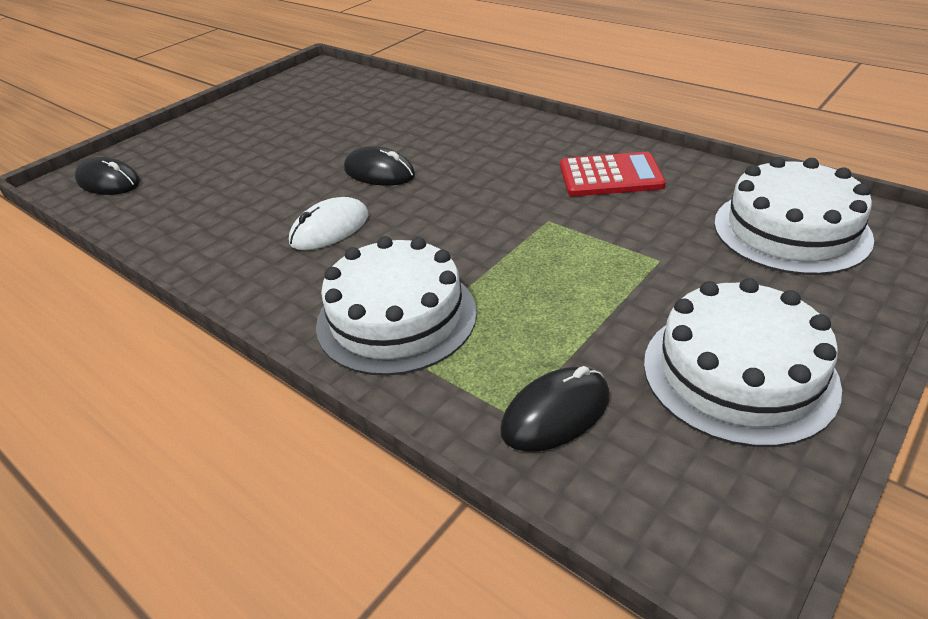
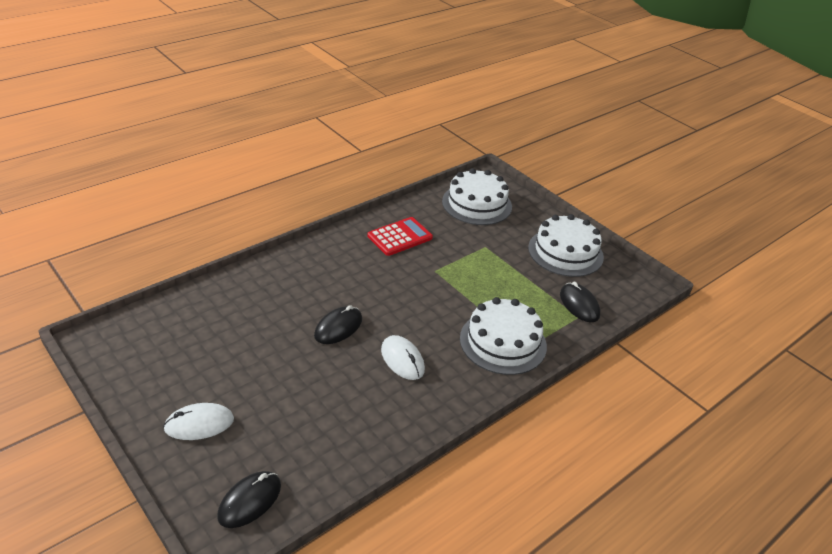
camera: 85 degrees left, 0 degrees up
red calculator [560,152,666,196] -> red calculator turned 45 degrees clockwise [367,217,433,256]
none -> white mouse [163,403,234,440]

